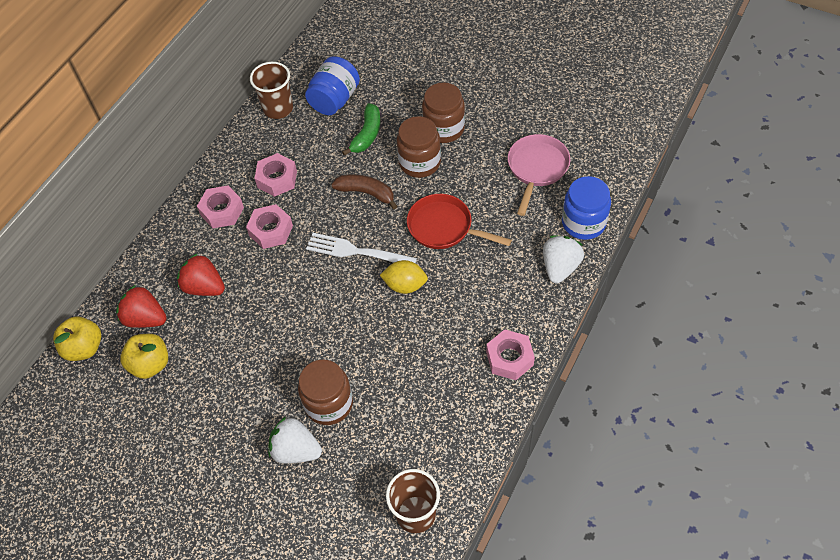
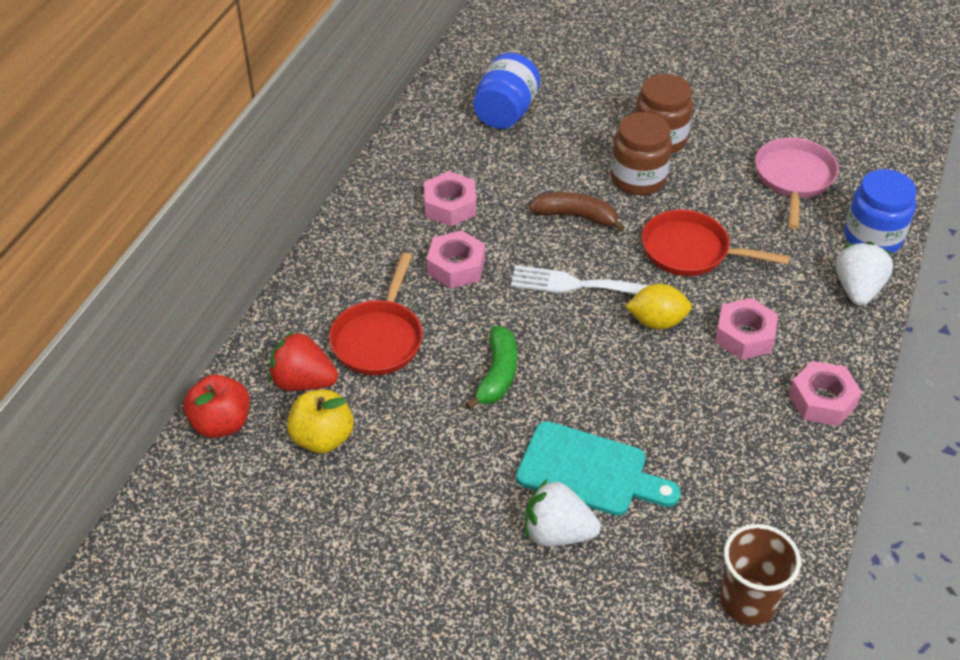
camera: 10 degrees left, 10 degrees down
yellow apple [53,317,101,361] -> red apple [184,374,250,438]
red strawberry [177,253,225,296] -> red pan [329,253,423,375]
pink nut [197,185,244,228] -> pink nut moved to [715,298,778,360]
brown cup [250,62,293,119] -> none
brown jar [298,359,353,425] -> turquoise cutting board [516,421,681,516]
green banana [342,103,380,156] -> green banana moved to [465,326,517,410]

